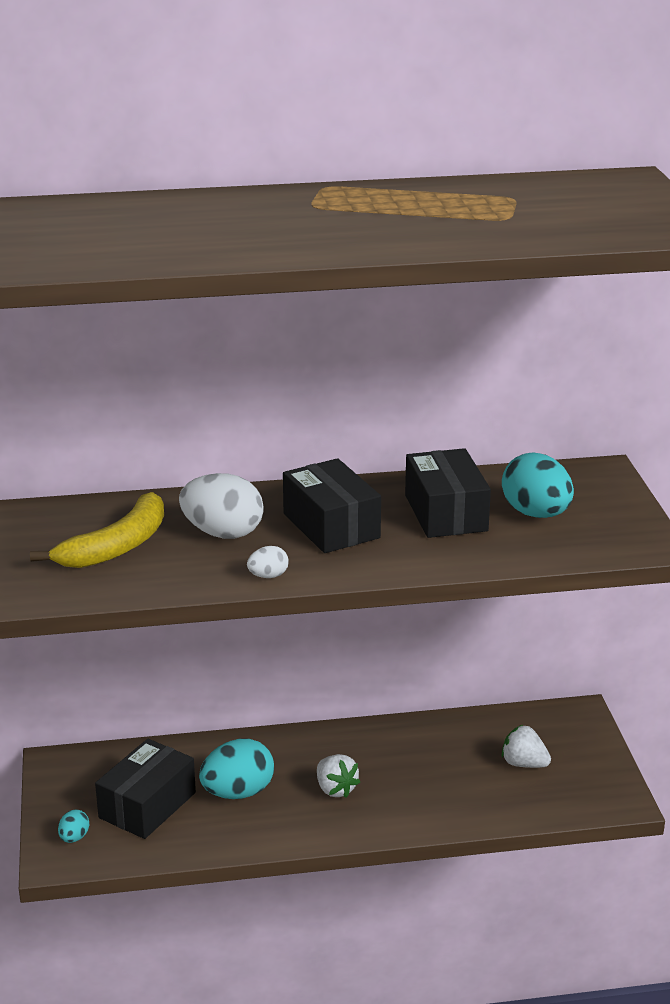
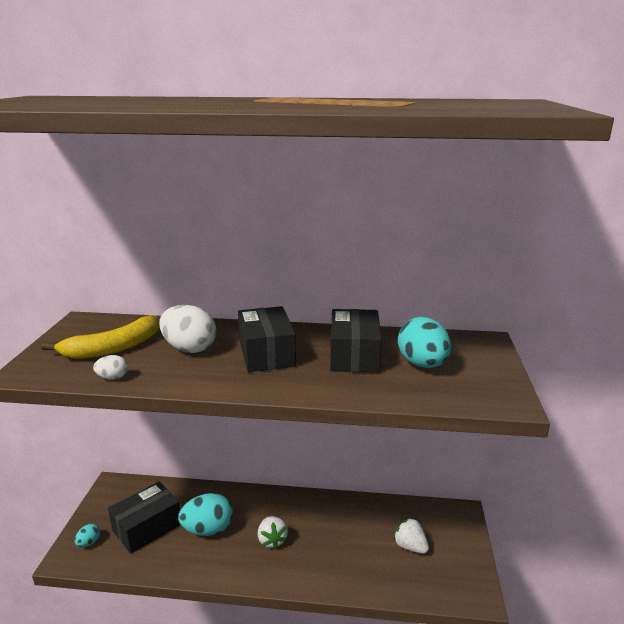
camera: 15 degrees right, 5 degrees down
white egg [247,546,289,578] -> white egg moved to [93,355,128,380]

